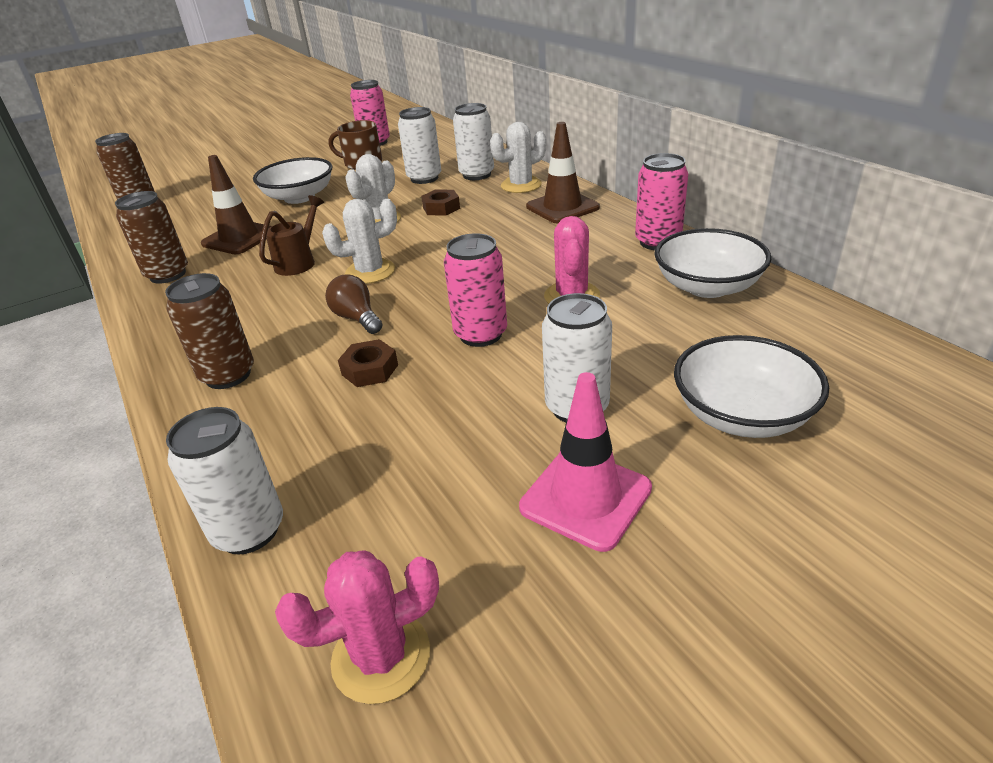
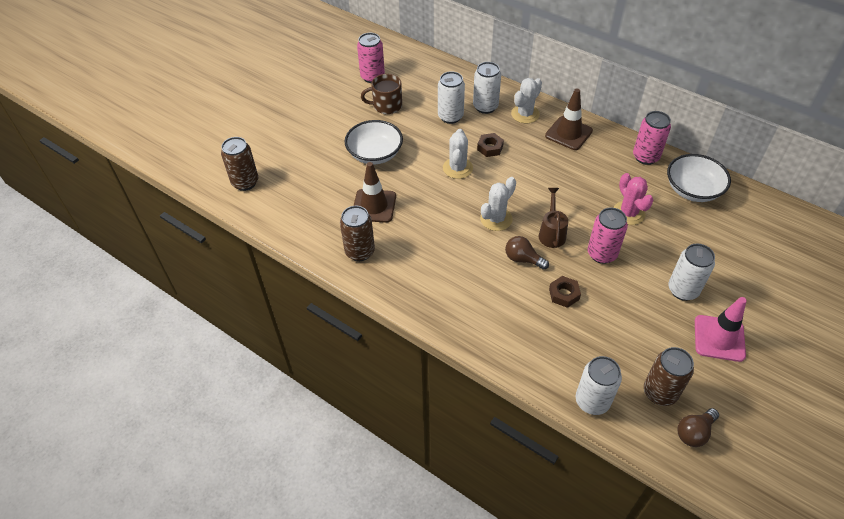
camera: 25 degrees left, 15 degrees up
brown can [165,273,254,389] -> brown can moved to [644,347,694,406]
brown watering can [259,195,324,276] -> brown watering can moved to [539,188,568,248]
pink cactus [275,550,439,704] -> brown light bulb [677,408,719,447]
white bowl [674,335,829,438] -> none

